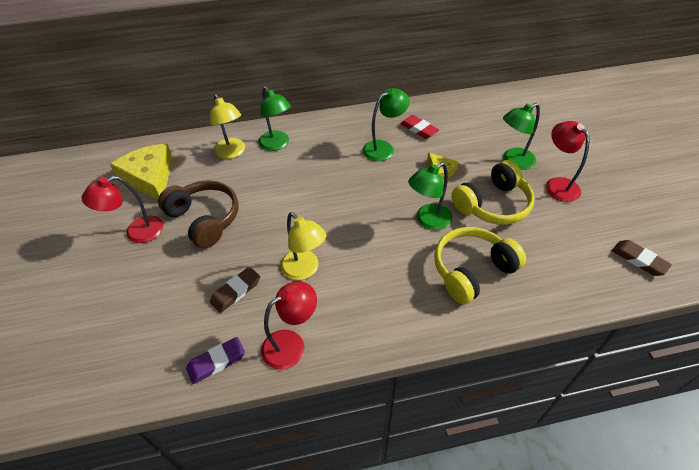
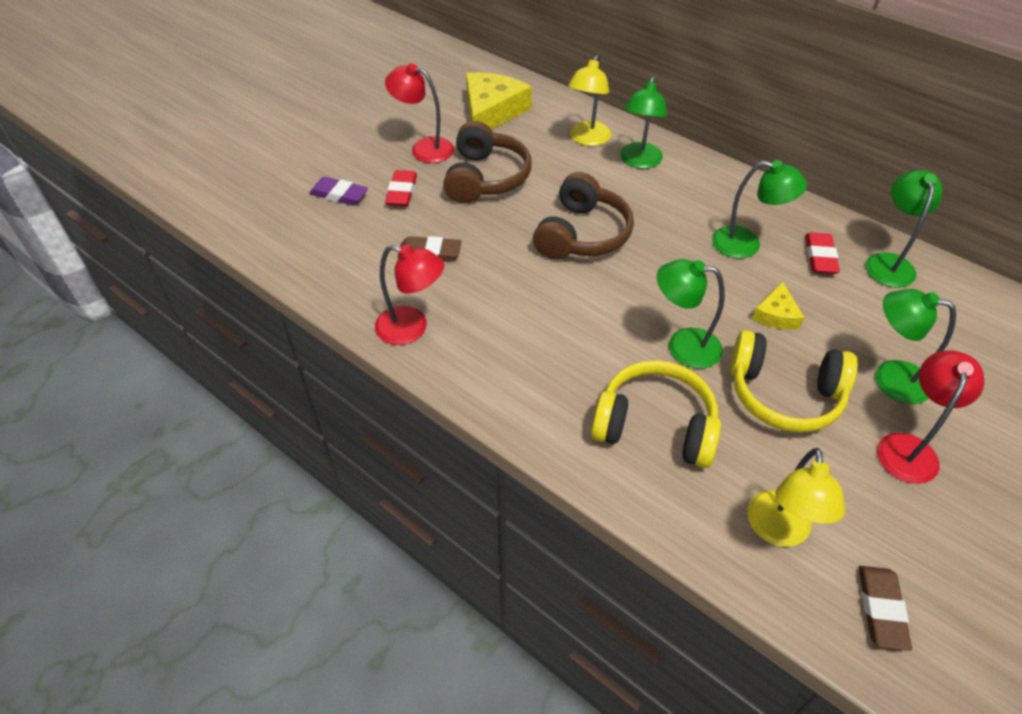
camera: 50 degrees right, 0 degrees up
purple eraser [186,337,245,384] -> purple eraser moved to [309,177,368,205]
yellow lamp [280,212,326,280] -> yellow lamp moved to [747,448,846,547]
none -> red eraser [385,170,417,206]
none -> brown headphones [533,172,634,260]
none -> green lamp [866,170,942,287]

